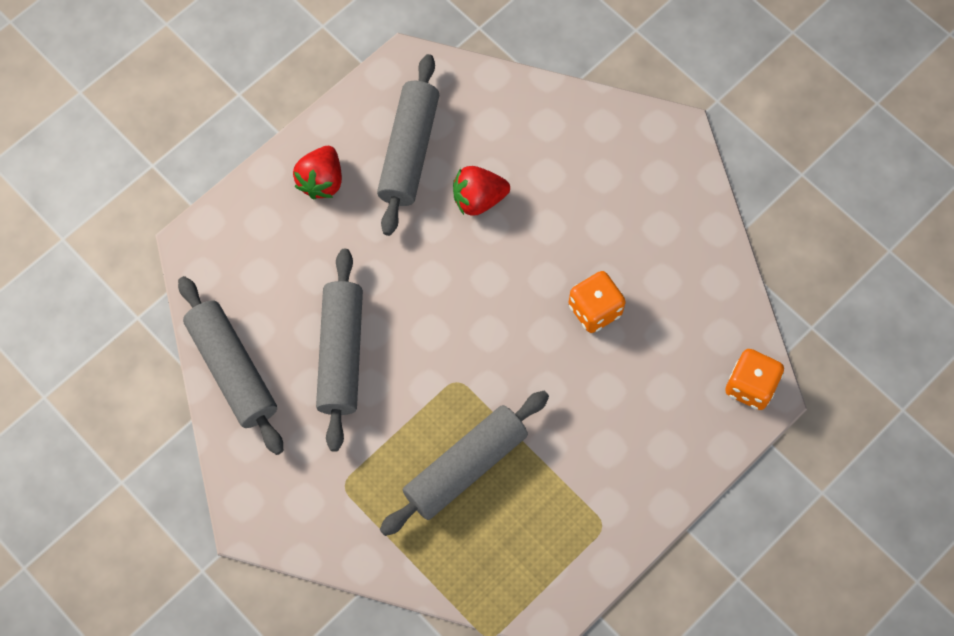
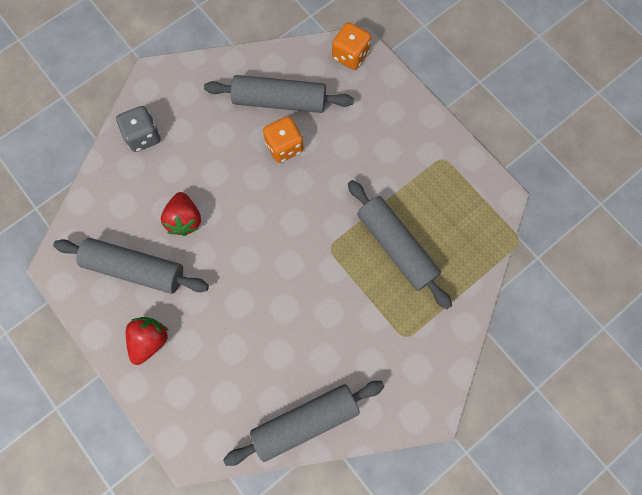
camera: 85 degrees left, 5 degrees up
red strawberry [293,146,342,199] -> red strawberry turned 90 degrees counterclockwise [126,317,169,365]
grey rolling pin [316,249,363,452] -> grey rolling pin moved to [204,75,354,113]
none -> grey dice [116,106,161,152]

